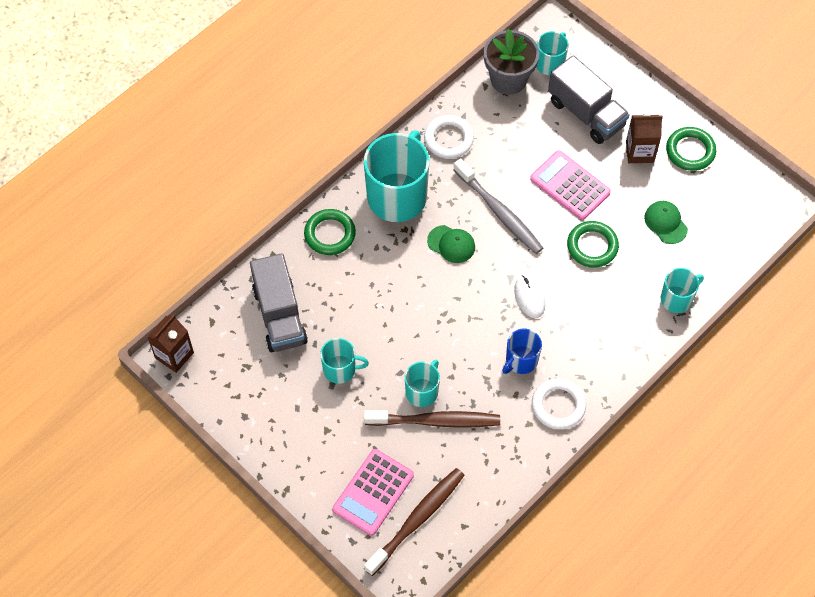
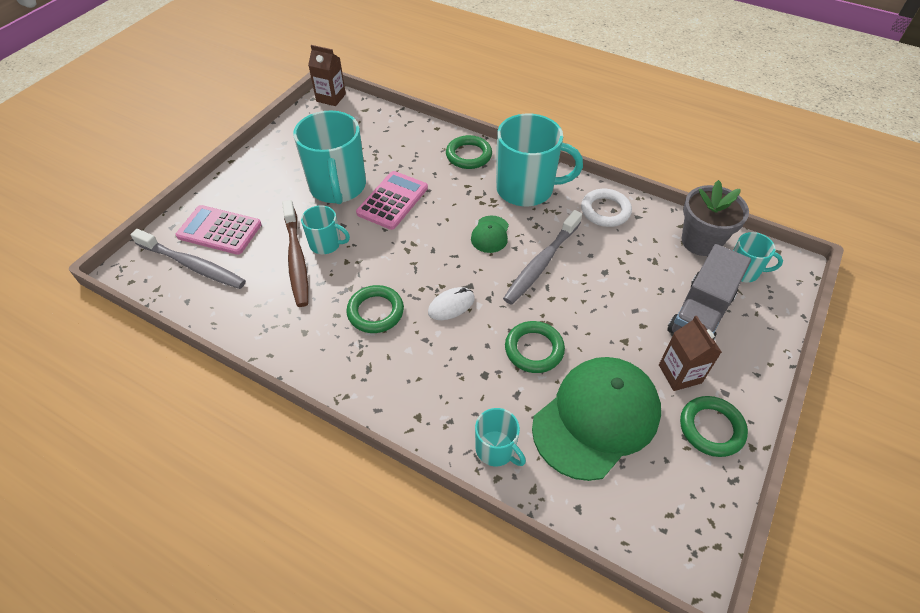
camera: 75 degrees right, 10 degrees down
grey truck [250,254,308,352] -> none
turquoise mug [320,338,369,384] -> turquoise mug [293,110,366,204], size x1.96
brown toothbrush [364,468,465,576] -> grey toothbrush [130,229,246,289]
blue mug [502,329,542,374] -> green ring [346,285,404,333]
pink calculator [530,150,611,220] -> pink calculator moved to [356,171,428,230]
white ring [532,378,586,429] -> none
green cap [644,201,688,244] -> green cap [532,357,661,481], size x2.29

